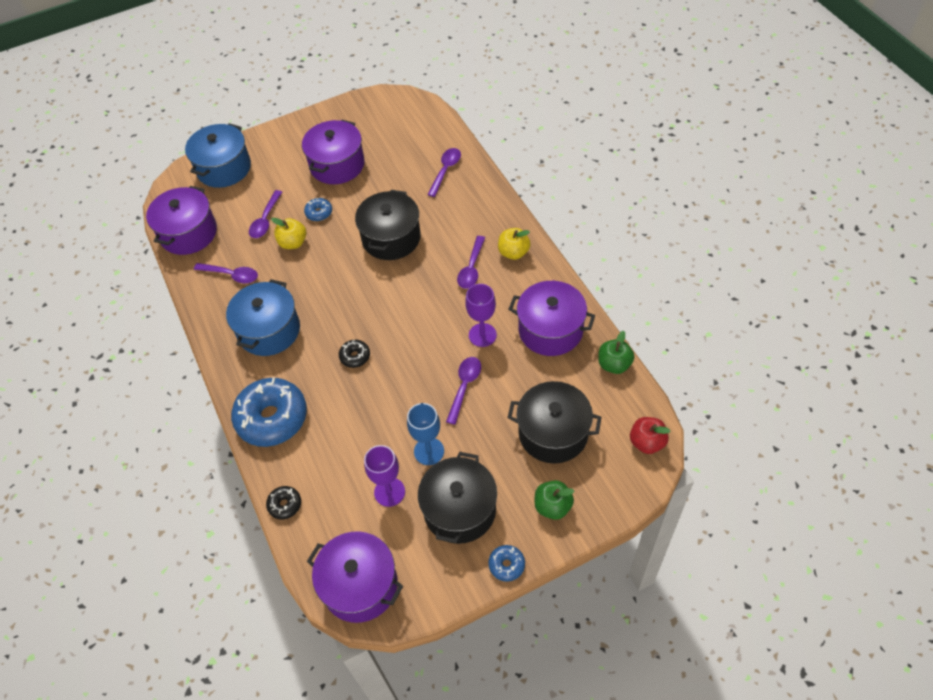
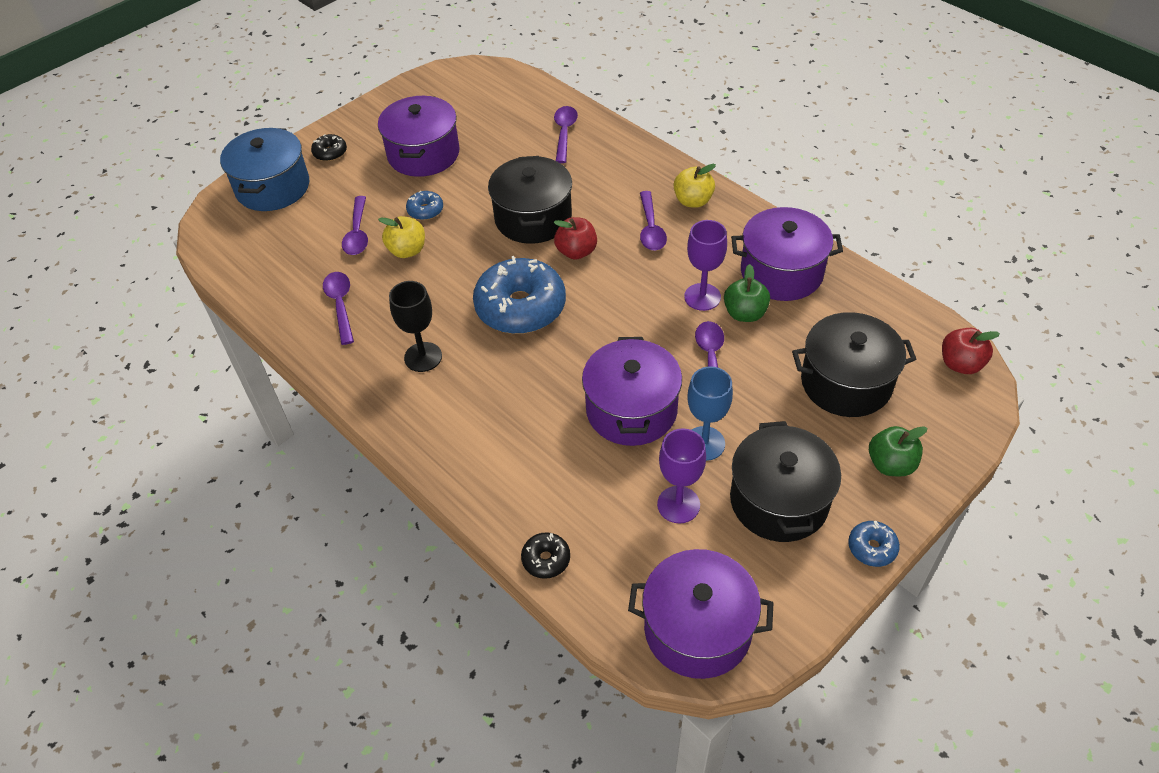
camera: 20 degrees left, 5 degrees down
purple pot [146,186,217,255] -> purple pot moved to [582,337,682,446]
purple spoon [194,263,258,283] -> purple spoon turned 105 degrees counterclockwise [323,272,354,345]
blue pot [226,279,300,356] -> black goblet [389,281,442,372]
blue donut [231,378,307,447] -> blue donut moved to [473,256,566,334]
black donut [339,340,370,368] -> black donut moved to [311,134,347,161]
green apple [598,331,634,374] -> green apple moved to [724,264,770,322]
none -> red apple [553,217,597,260]

